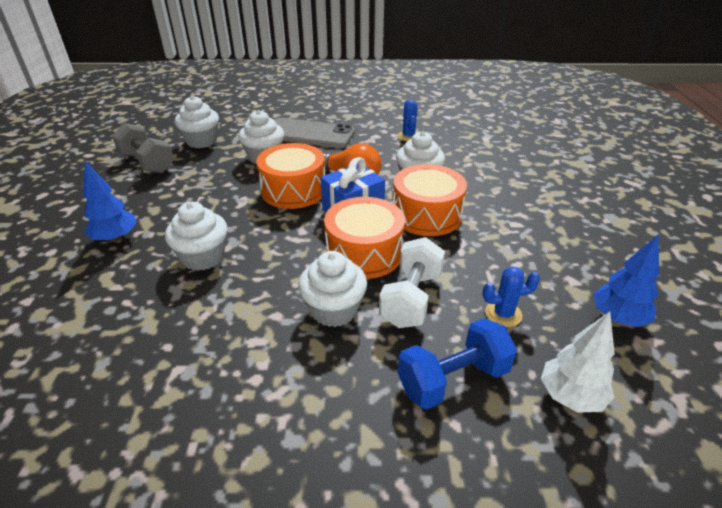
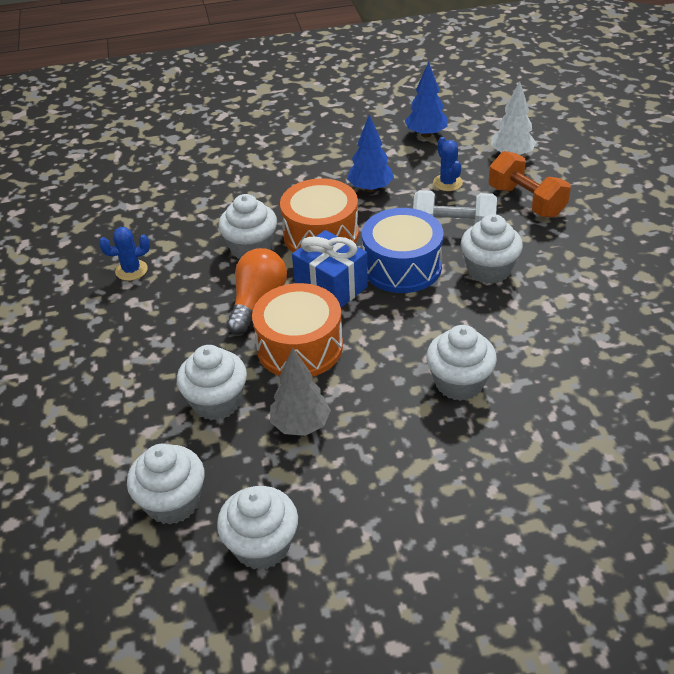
camera: 100 degrees left, 5 degrees up
blue tree [83,161,137,242] -> blue tree moved to [347,114,394,192]
grey dumbbell [112,123,174,173] -> white cupcake [217,486,298,570]
grey phone [275,118,355,148] -> none
orange drum [324,197,405,279] -> blue drum [362,208,444,293]
blue dumbbell [398,318,517,410] -> orange dumbbell [489,151,571,218]
none -> grey tree [270,348,331,436]

